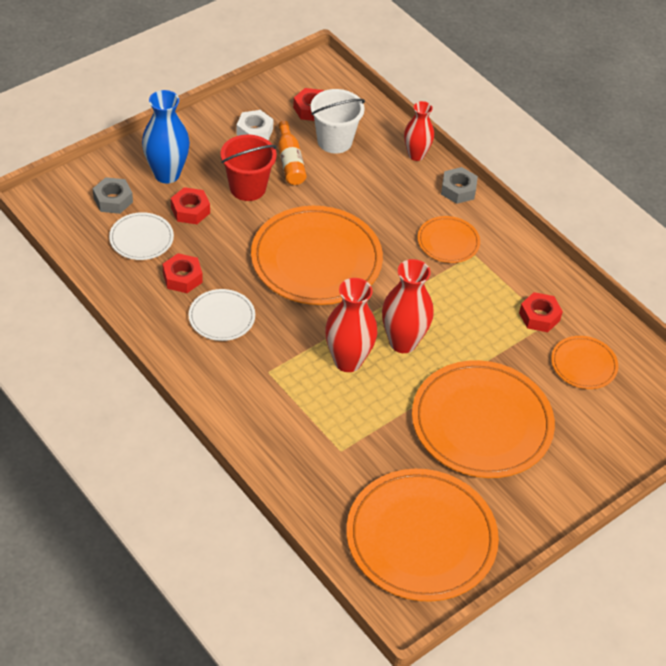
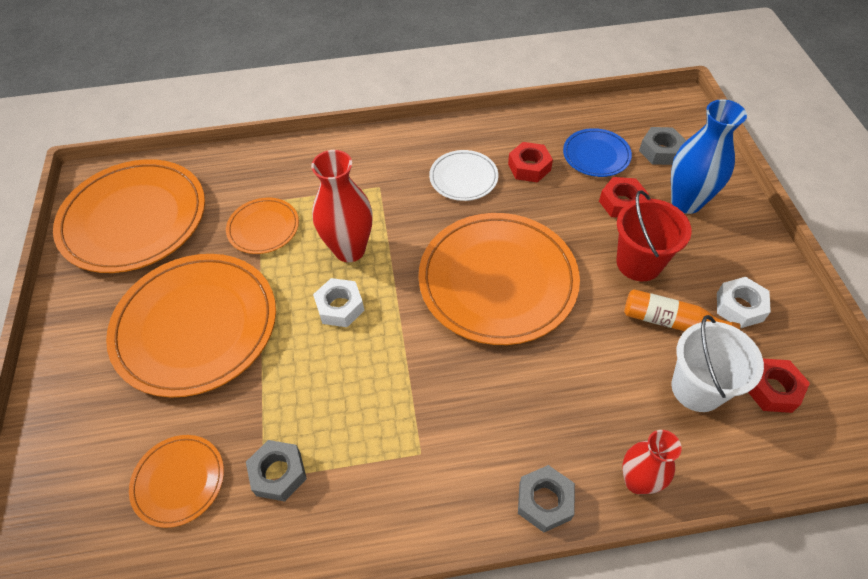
camera: 125 degrees right, 5 degrees up
white plate [109,212,174,260] -> blue plate [563,128,632,177]
red vase [382,259,434,353] -> white nut [313,278,365,327]
orange plate [417,216,480,263] -> orange plate moved to [226,197,299,254]
red nut [519,292,563,332] -> grey nut [246,440,307,501]

